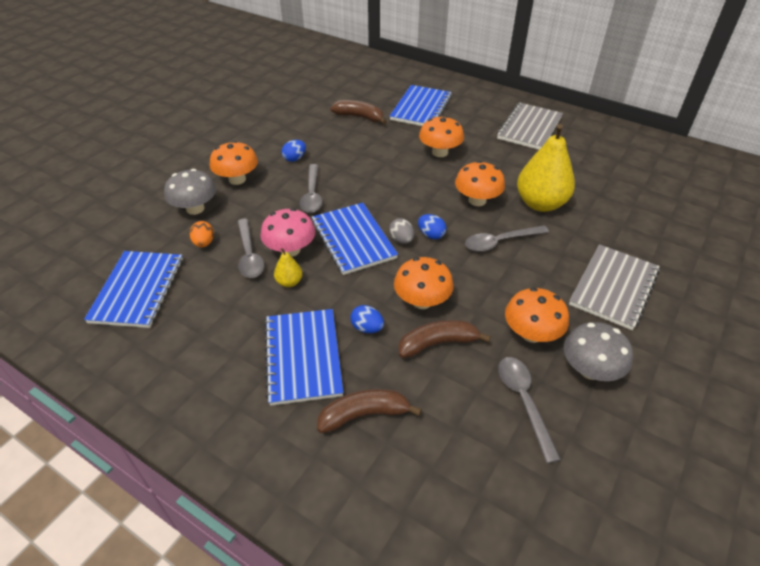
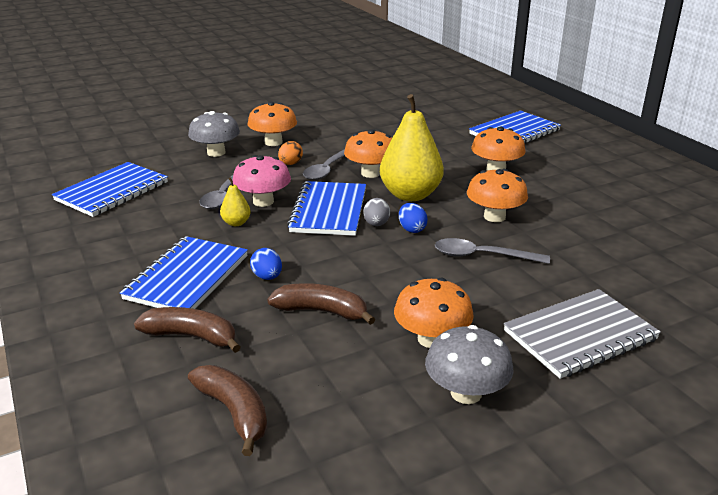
camera: 30 degrees right, 15 degrees down
orange egg [189,221,214,247] -> orange egg moved to [278,141,303,165]
blue egg [282,140,306,162] -> none
brown banana [330,100,387,125] -> brown banana moved to [188,365,267,456]
orange mushroom [394,257,454,309] -> orange mushroom moved to [344,129,392,178]
grey notebook [497,103,563,150] -> none
grey spoon [498,357,561,463] -> none
yellow pear [517,124,575,212] -> yellow pear moved to [380,94,444,201]

